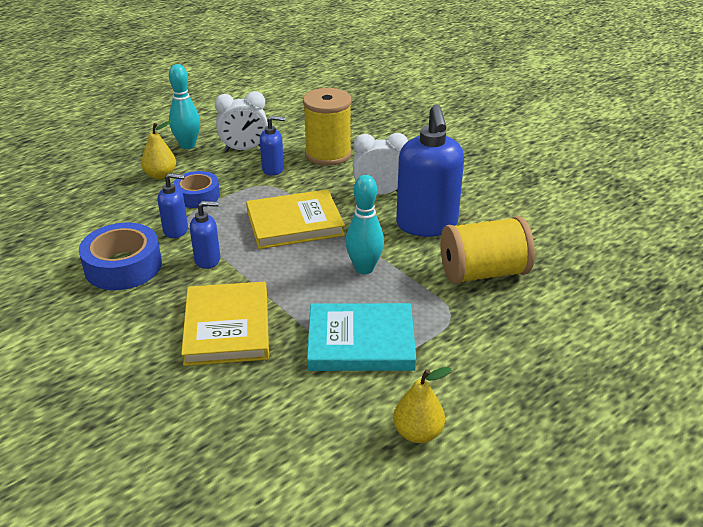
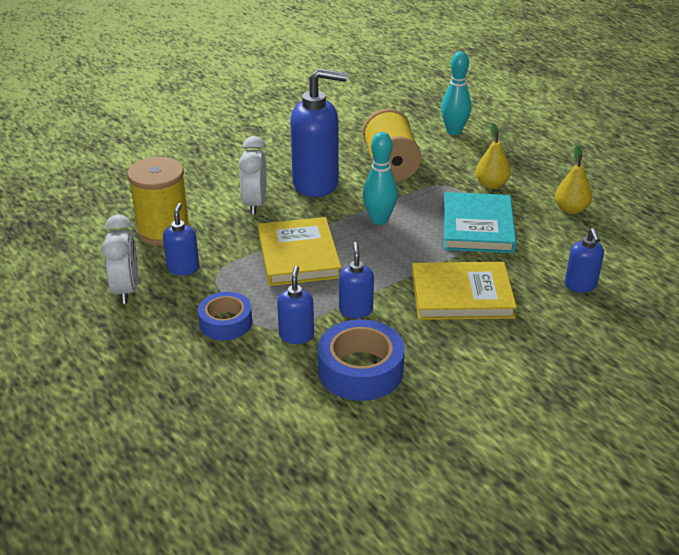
camera: 85 degrees left, 0 degrees up
yellow pear [141,120,176,180] -> yellow pear moved to [476,123,511,189]
turquoise bowling pin [169,64,200,149] -> turquoise bowling pin moved to [441,51,471,135]
none -> blue soap dispenser [565,228,604,292]

